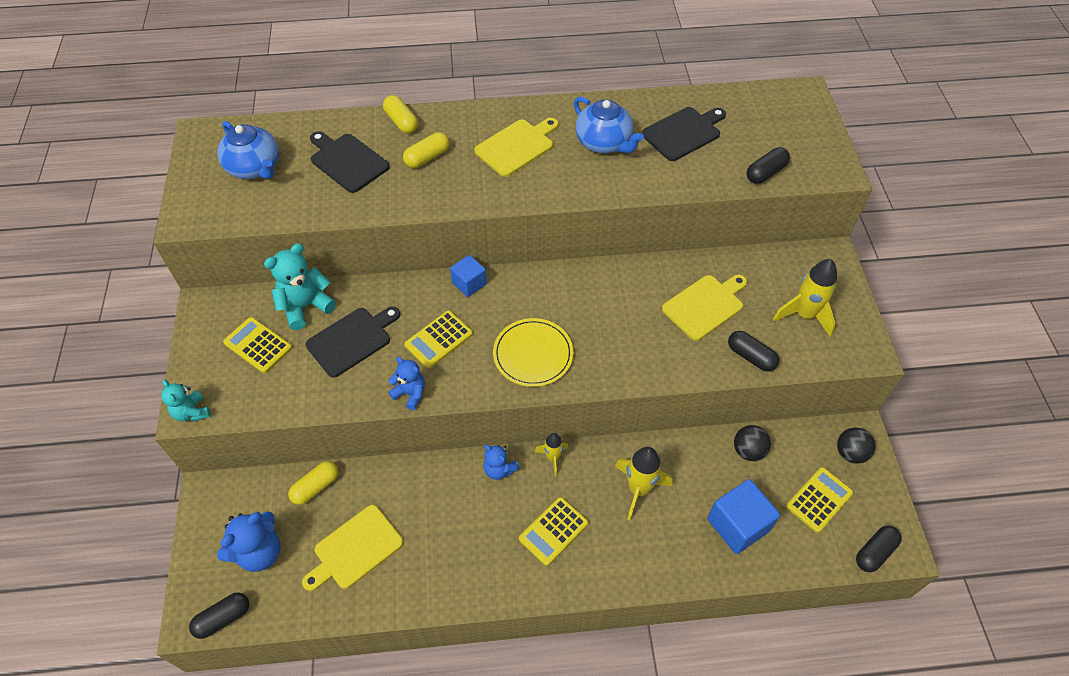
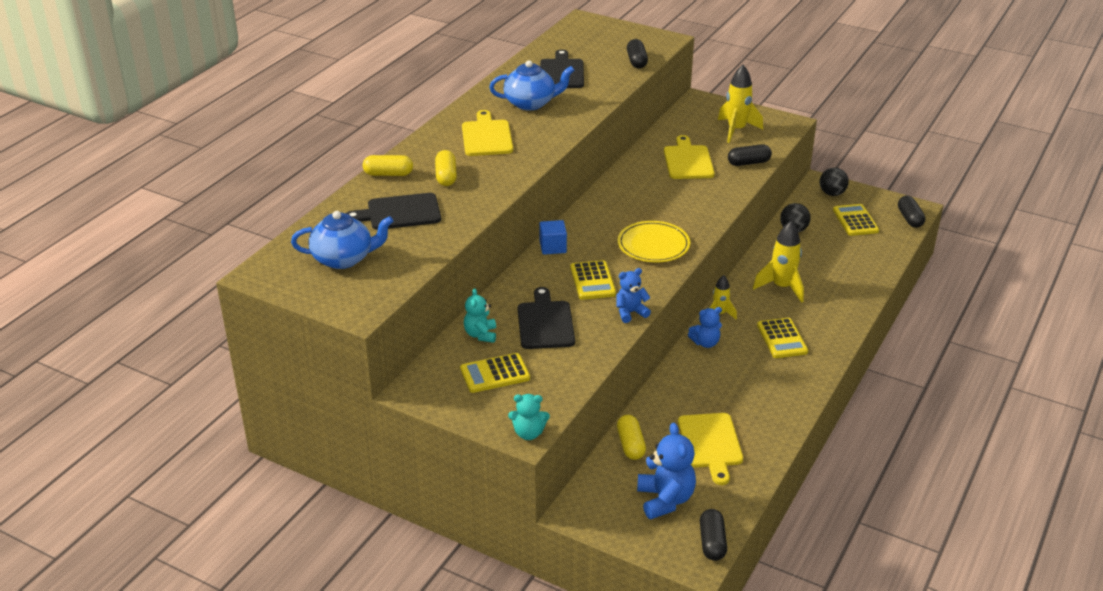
camera: 55 degrees left, 20 degrees down
turquoise teddy bear [264,243,336,330] -> turquoise teddy bear [464,288,496,343], size x0.62
blue cube [707,479,780,554] -> none

